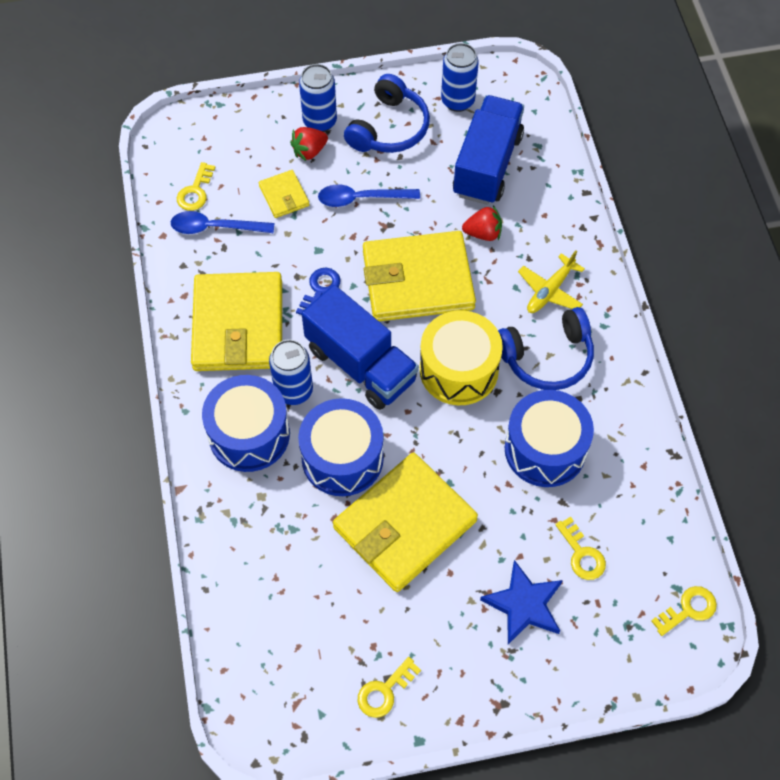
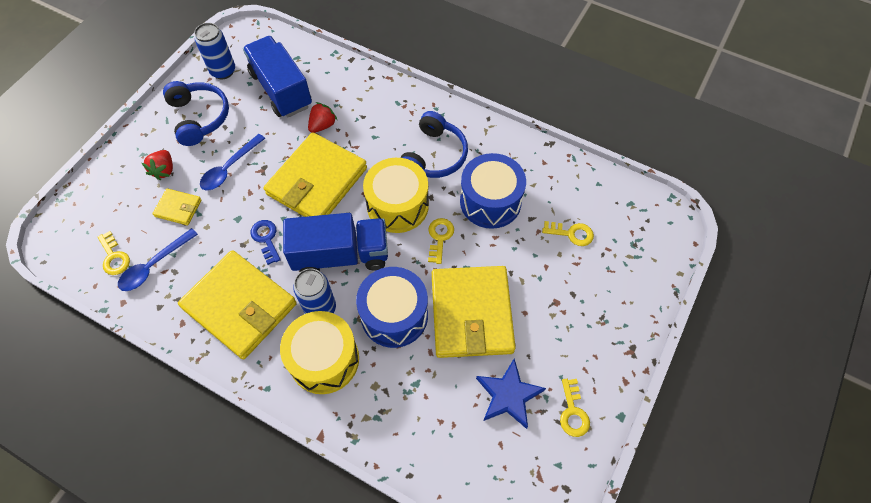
camera: 50 degrees left, 0 degrees up
blue drum [202,375,290,472] -> yellow drum [280,311,359,394]
blue can [299,64,337,132] -> none
blue star [480,560,563,644] -> blue star moved to [476,358,546,429]
yellow plane [518,250,585,313] -> none
yellow key [651,586,717,636] -> yellow key moved to [428,218,454,264]

